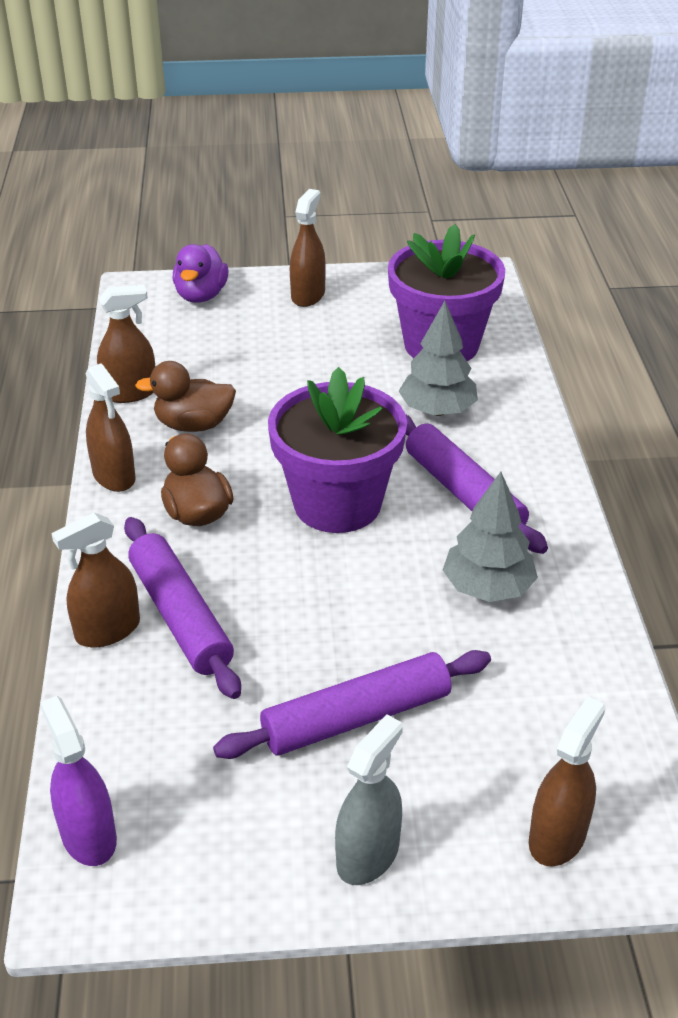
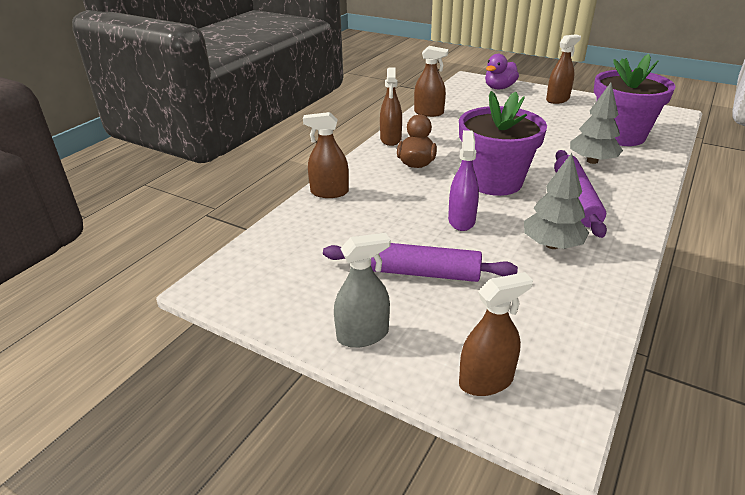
camera: 35 degrees right, 5 degrees down
purple spray bottle [40,696,117,866] -> purple spray bottle moved to [448,130,479,231]
purple rolling pin [124,517,241,699] -> none
brown duck [135,361,236,432] -> none

